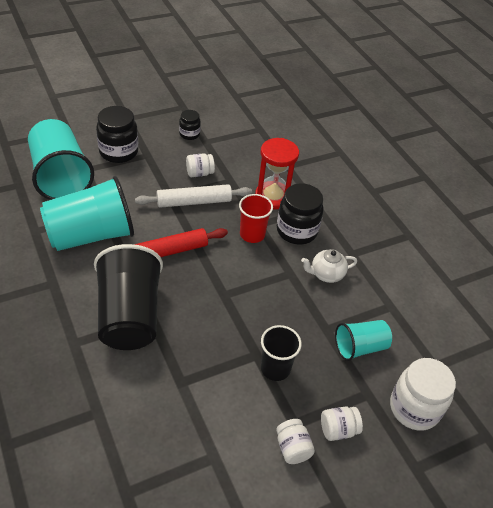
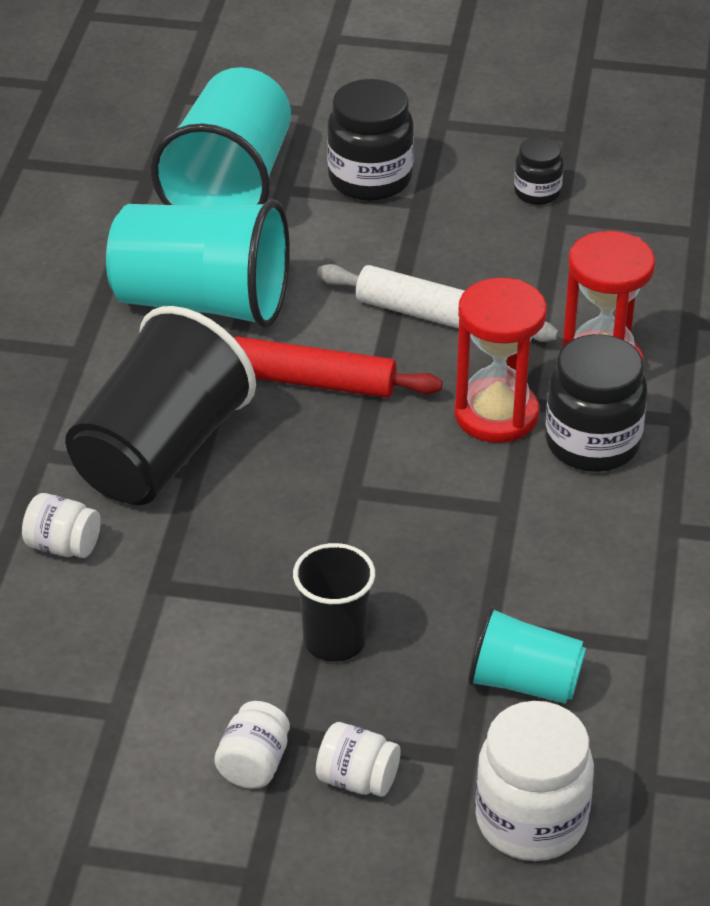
camera: 40 degrees right, 5 degrees down
white jar [186,153,215,177] -> white jar moved to [22,493,101,558]
red cup [239,194,273,243] -> red hourglass [454,278,547,443]
white teapot [301,249,357,283] -> none

